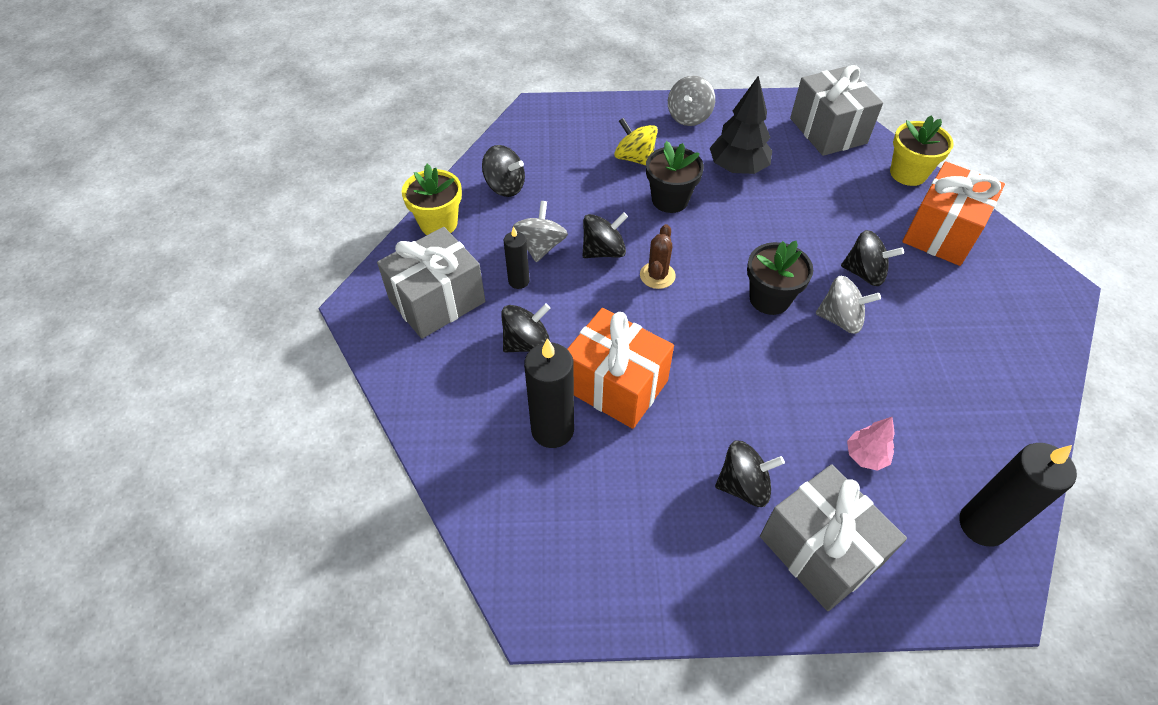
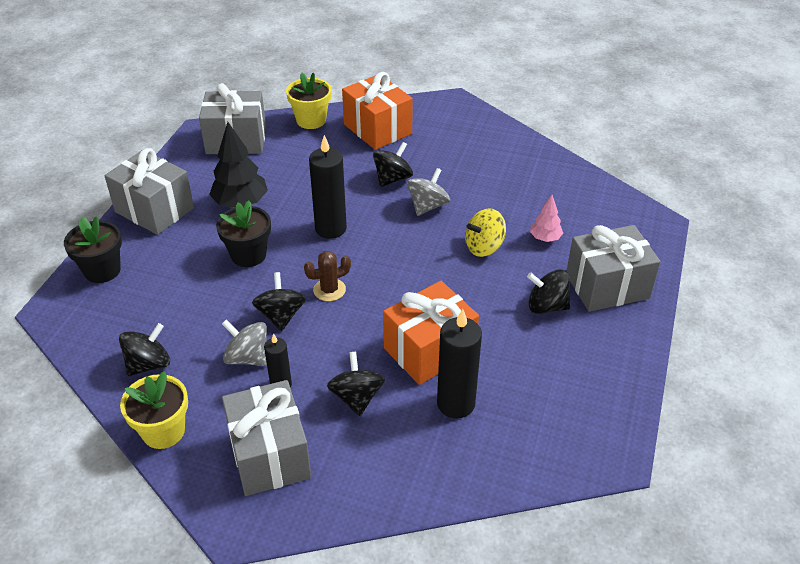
camera: 70 degrees left, 10 degrees down
yellow spinning top [614,118,658,165] -> yellow spinning top moved to [465,208,506,257]
brown cactus [640,224,676,289] -> brown cactus turned 60 degrees counterclockwise [304,251,351,301]
grey spinning top [668,76,715,126] -> grey gift [104,148,194,235]
black spinning top [715,440,785,507] -> black spinning top turned 90 degrees counterclockwise [527,269,570,314]
black flower pot [747,241,813,315] -> black flower pot moved to [64,216,122,283]
black candle [959,443,1077,547] -> black candle moved to [309,135,347,239]

